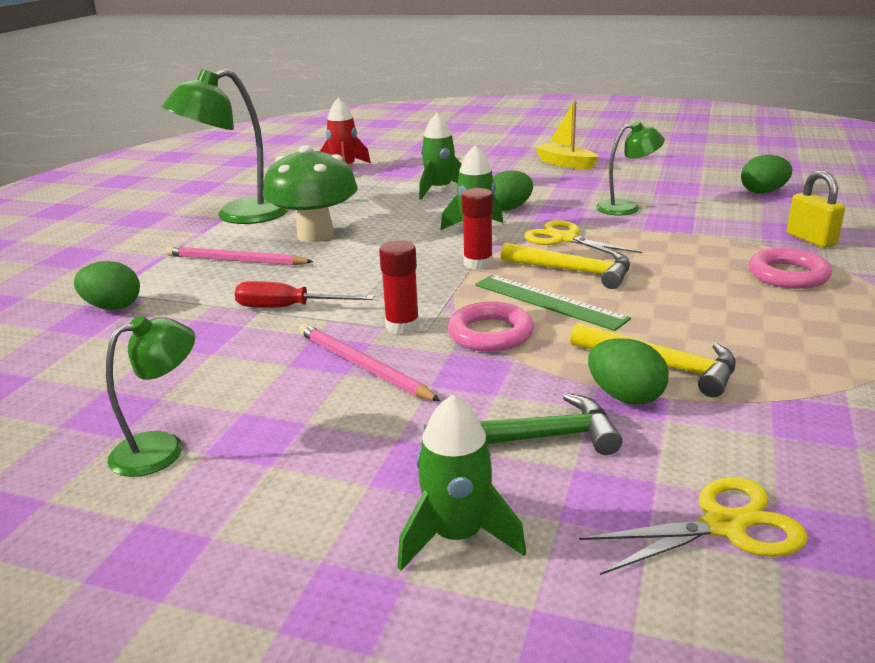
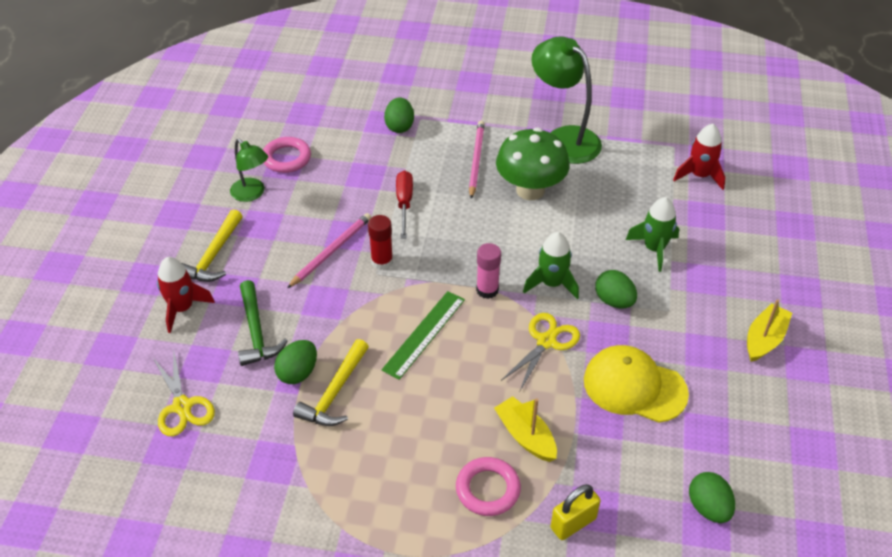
camera: 80 degrees right, 20 degrees up
green rocket [397,394,526,571] -> red rocket [157,257,215,333]
pink ring [448,302,534,352] -> pink ring moved to [263,137,311,173]
red glue stick [461,188,493,270] -> pink glue stick [476,243,501,299]
yellow hammer [501,242,630,289] -> yellow hammer moved to [182,209,243,282]
green lamp [596,121,665,216] -> yellow cap [584,345,689,423]
none -> yellow boat [494,396,557,462]

